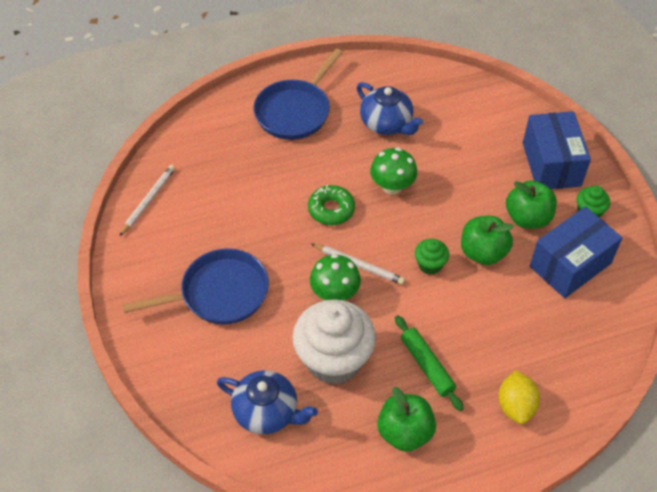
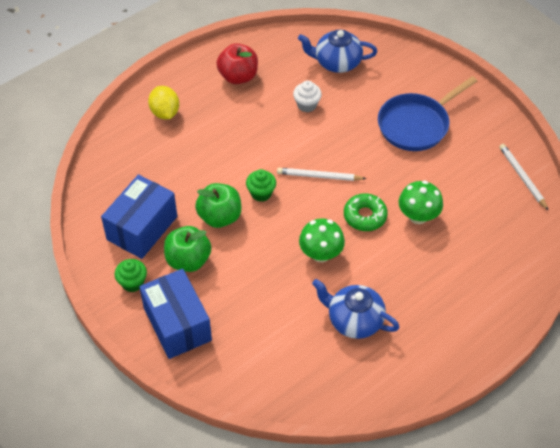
camera: 160 degrees right, 0 degrees up
white pencil [120,165,175,236] -> white pencil turned 150 degrees clockwise [499,144,549,211]
blue pan [254,49,343,140] -> none
white cupcake [292,299,376,385] -> white cupcake [293,81,322,112], size x0.45
green mushroom [310,254,361,300] -> green mushroom moved to [399,180,443,224]
green apple [377,387,436,452] -> red apple [216,43,258,84]
green rolling pin [395,315,464,411] -> none

